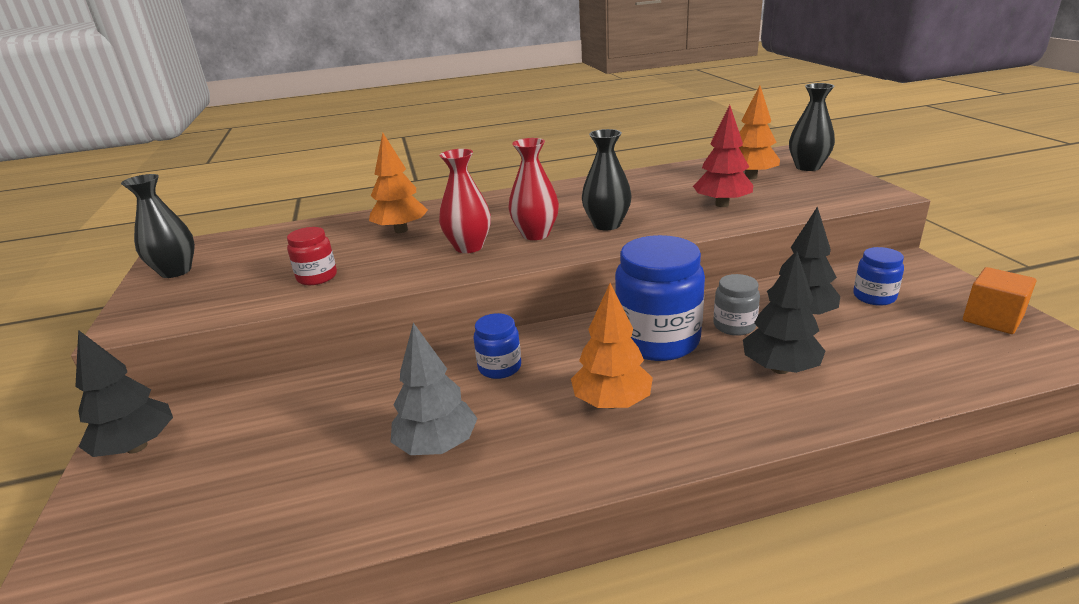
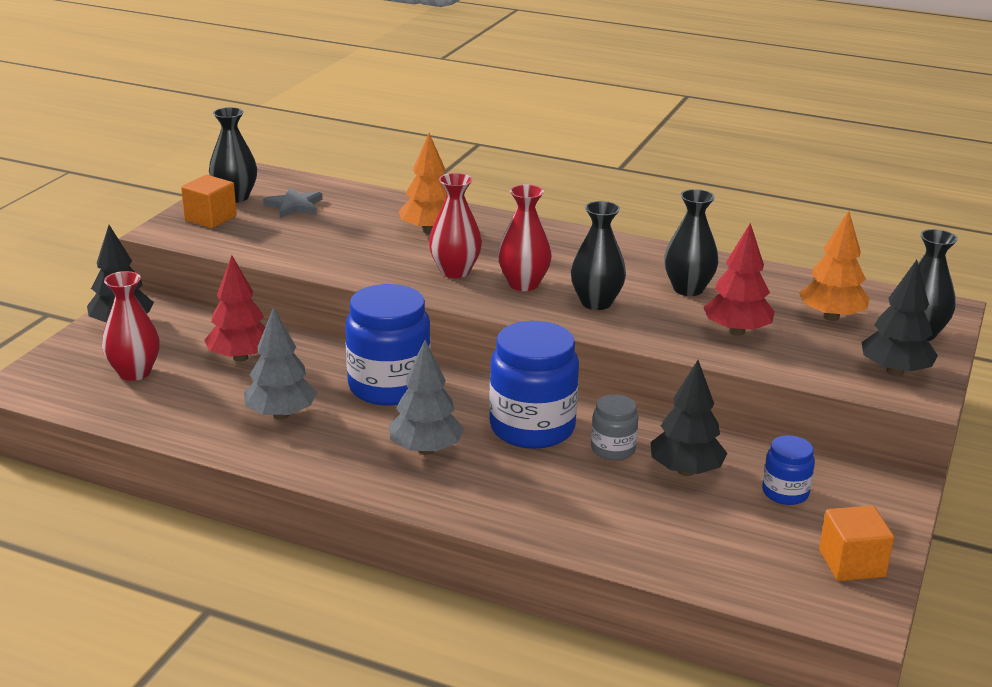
camera: 35 degrees right, 0 degrees up
red jar [287,227,337,285] -> none
blue jar [474,313,521,379] -> blue jar [345,284,431,406], size x1.96
orange tree [571,283,653,409] -> grey tree [389,340,464,455]
black tree [743,251,825,374] -> black tree moved to [861,260,938,376]
none -> red vase [102,271,160,381]
none -> orange cube [181,175,237,228]
none -> red tree [204,255,265,362]
none -> grey star [263,187,323,218]
none -> black vase [664,189,719,296]

